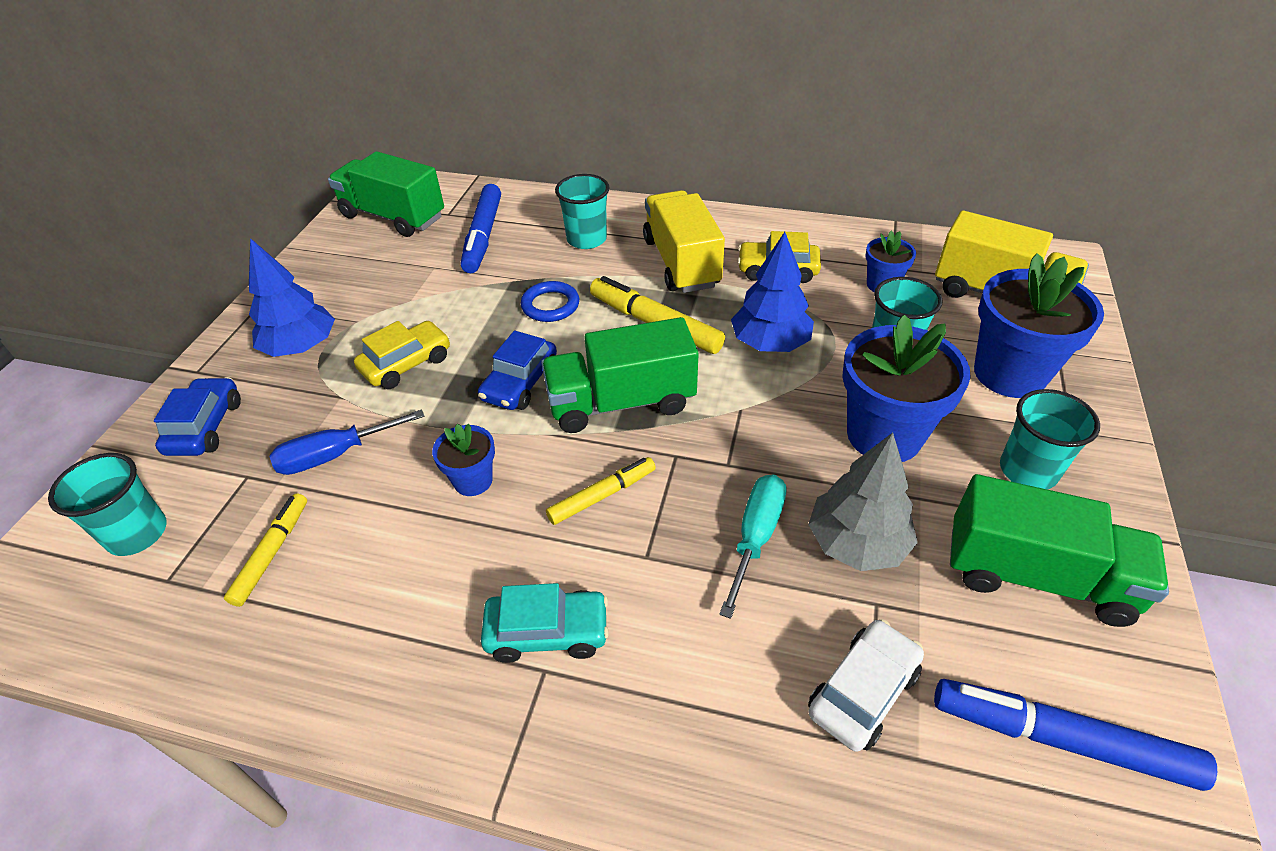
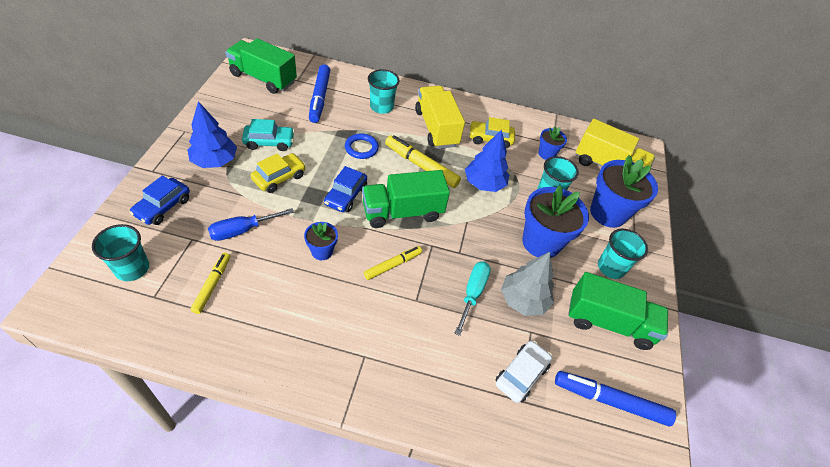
camera: 10 degrees left, 5 degrees up
blue car [154,377,241,456] -> blue car turned 150 degrees counterclockwise [130,176,190,225]
turquoise car [481,583,609,663] -> turquoise car moved to [242,119,295,151]

